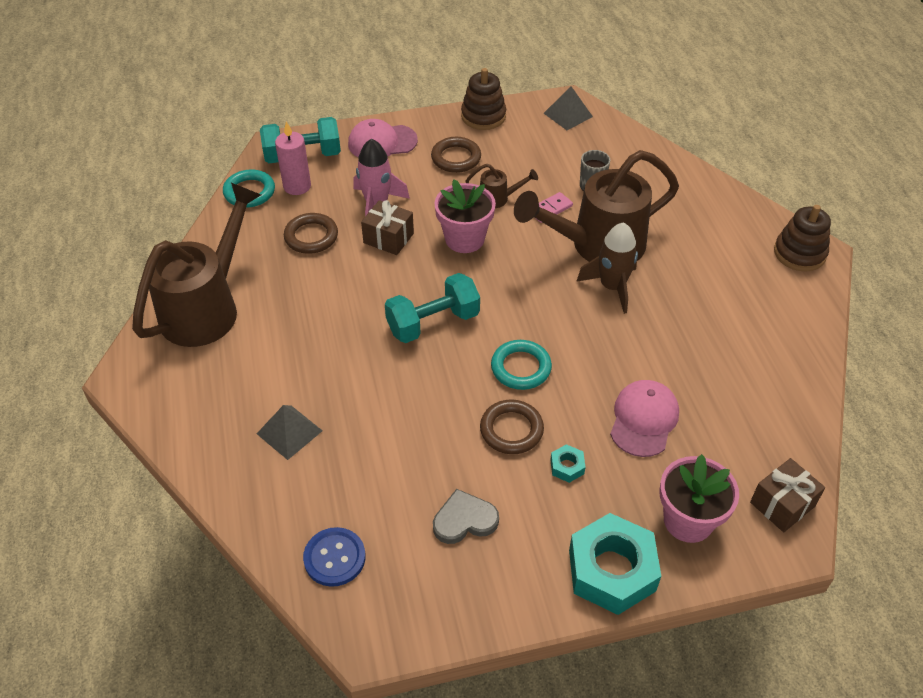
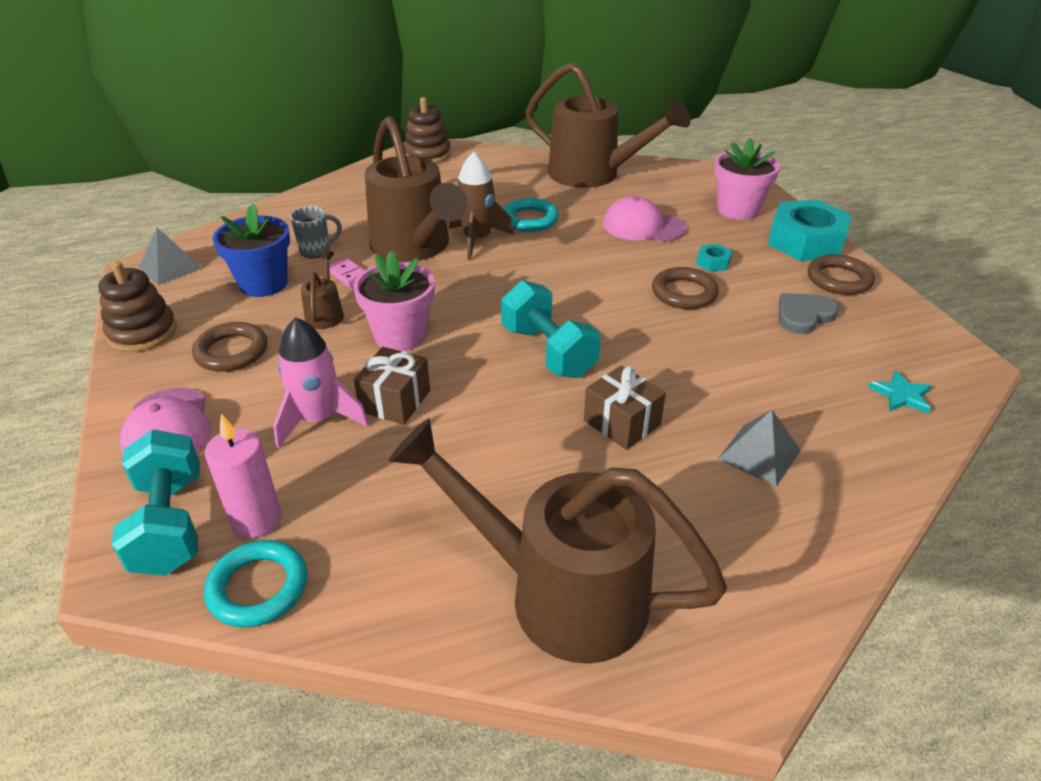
camera: 95 degrees left, 10 degrees down
brown ring [284,213,338,254] -> brown ring moved to [808,254,875,295]
blue button [303,527,366,587] -> turquoise star [868,371,932,414]
grey heart [433,489,499,544] -> grey heart turned 75 degrees clockwise [779,293,839,334]
turquoise ring [491,340,552,390] -> turquoise ring moved to [503,198,559,232]
brown gift [750,458,825,532] -> brown gift moved to [584,365,666,450]
none -> blue flower pot [213,203,290,297]
none -> brown watering can [525,62,690,188]

